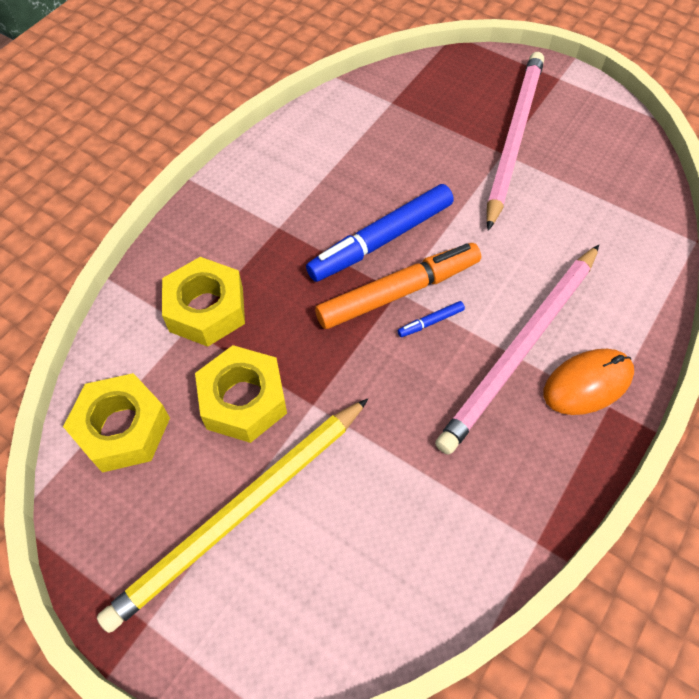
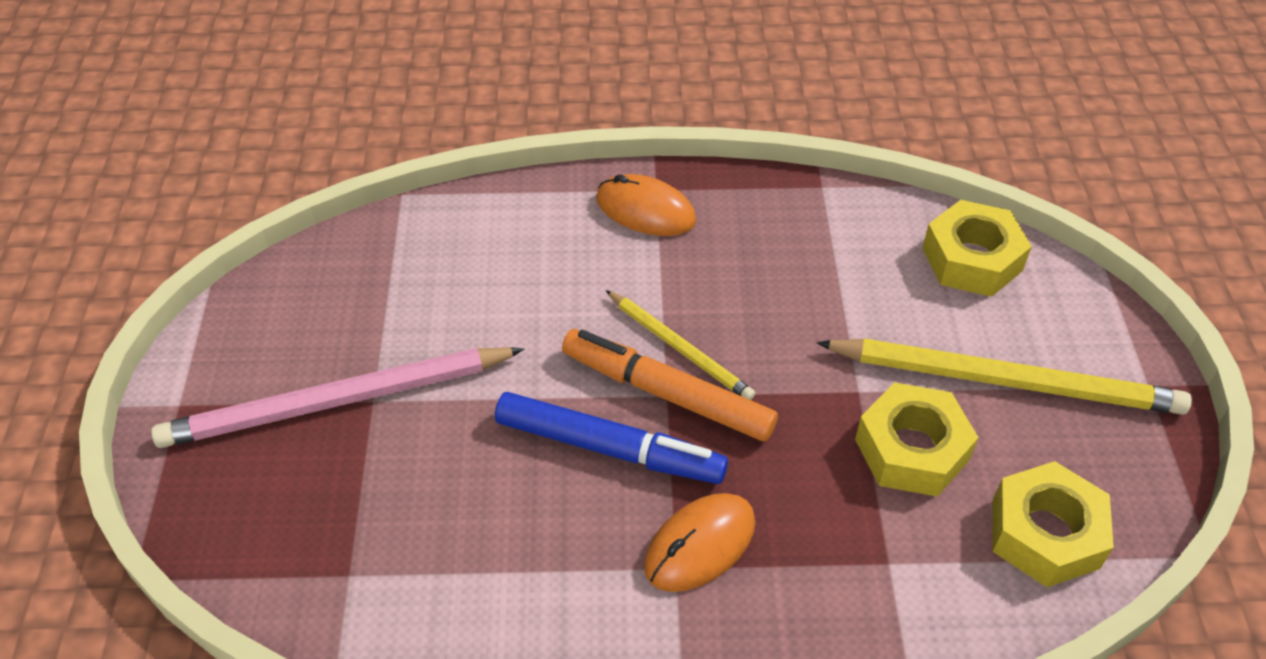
camera: 125 degrees left, 10 degrees down
yellow nut [162,257,245,347] -> yellow nut moved to [922,200,1032,297]
blue marker [398,301,465,337] -> yellow pencil [606,290,755,400]
pink pencil [435,245,599,455] -> none
none -> orange mouse [644,493,755,592]

